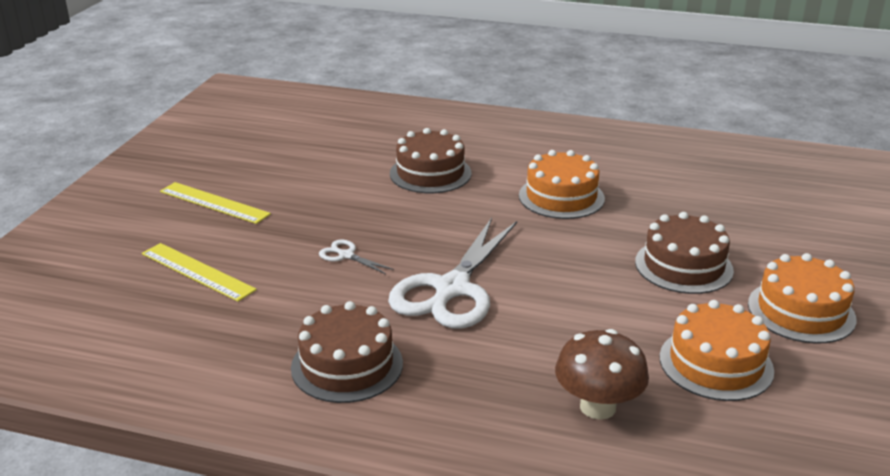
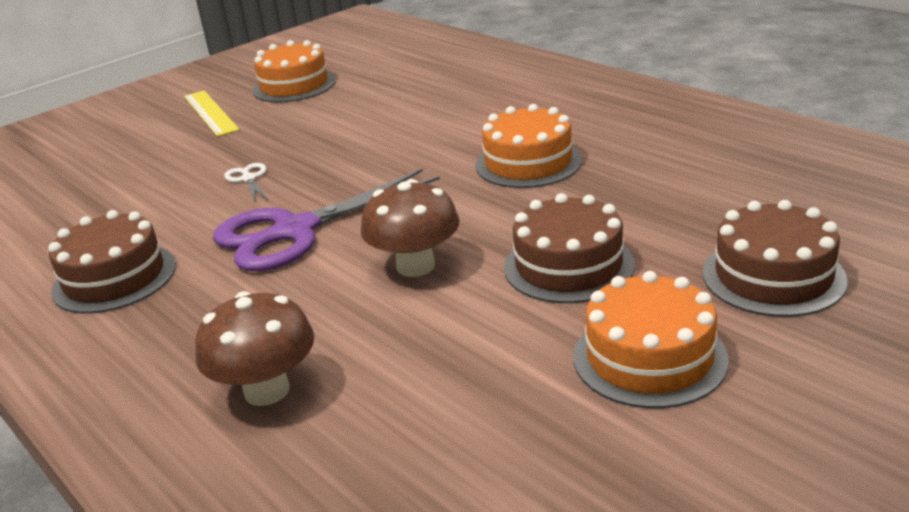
camera: 35 degrees right, 0 degrees up
yellow ruler [142,243,257,302] -> none
white scissors [388,218,517,329] -> purple scissors [213,169,440,271]
brown cake [390,128,471,193] -> brown cake moved to [703,200,848,317]
orange cake [660,300,774,401] -> orange cake moved to [252,40,336,102]
none -> brown mushroom [361,179,460,277]

